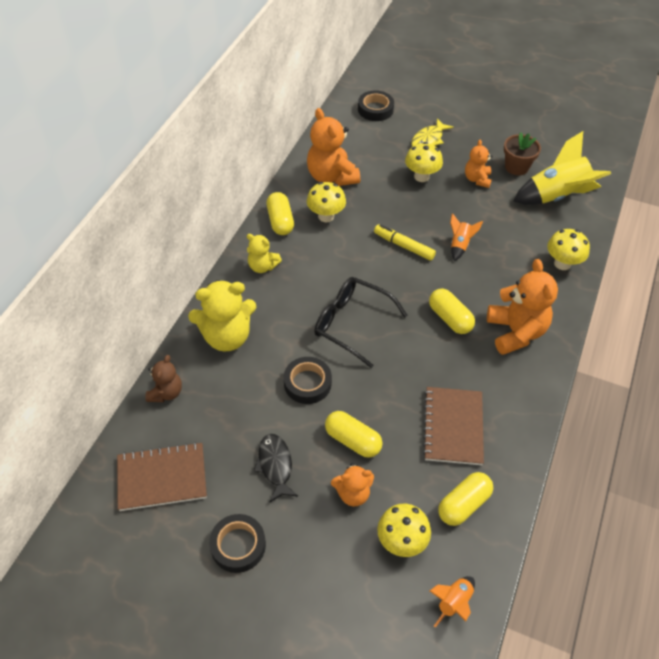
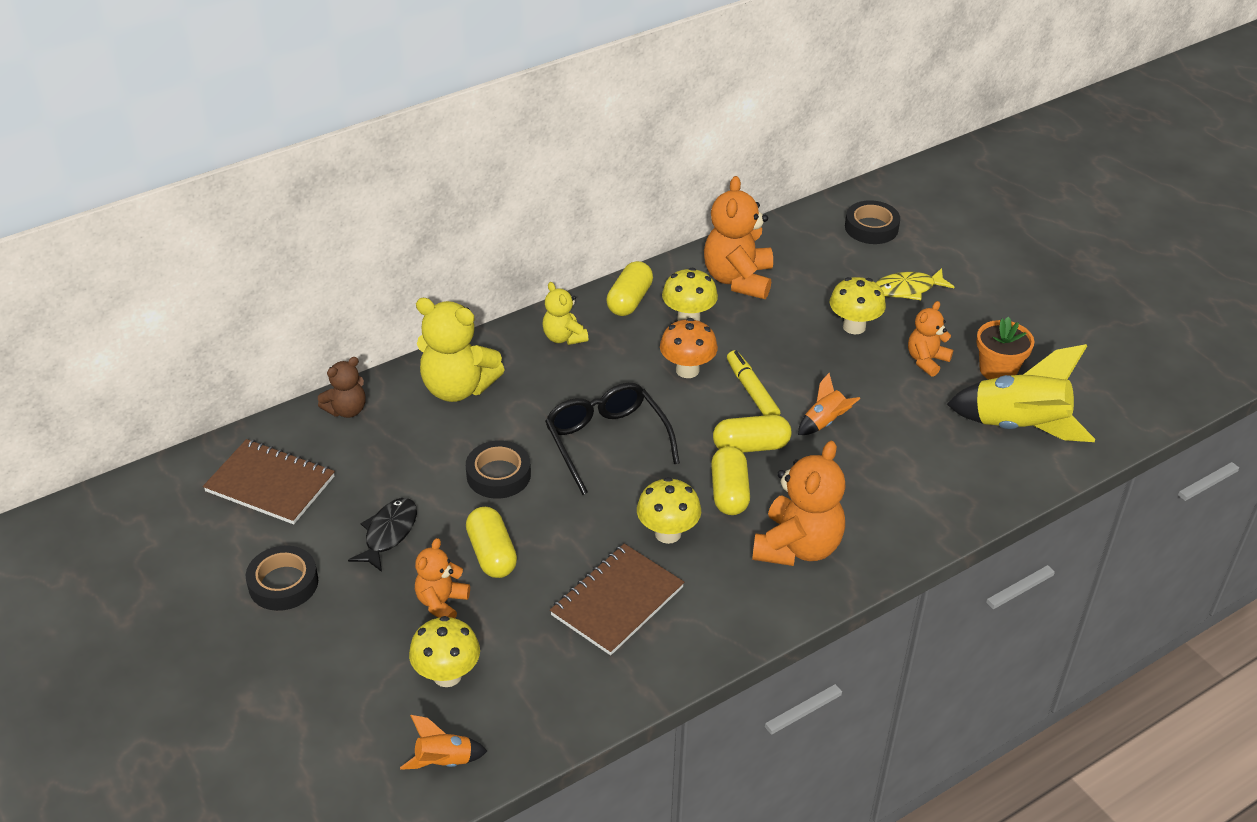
camera: 35 degrees right, 10 degrees down
orange teddy bear [331,463,374,506] -> orange teddy bear turned 90 degrees clockwise [415,538,470,618]
yellow capsule [438,472,493,526] -> yellow capsule moved to [713,415,792,452]
brown flower pot [504,132,541,175] -> orange flower pot [976,317,1034,379]
yellow mushroom [547,229,590,270] -> yellow mushroom moved to [637,477,701,544]
none -> orange mushroom [660,318,718,378]

